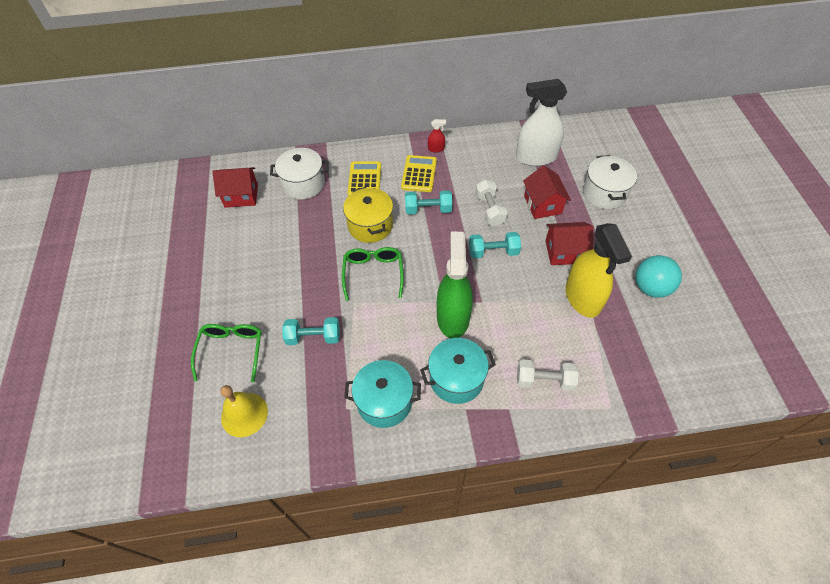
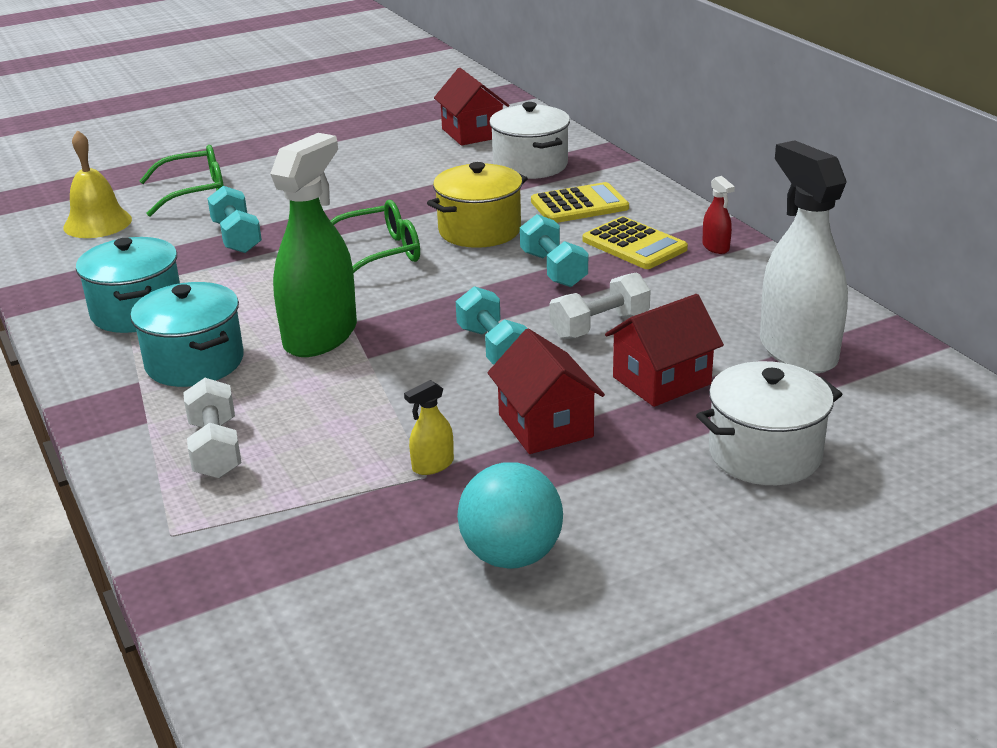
camera: 70 degrees right, 25 degrees down
yellow calculator [401,155,437,192] -> yellow calculator turned 60 degrees clockwise [582,216,688,269]
green spray bottle [437,232,473,338] -> green spray bottle turned 45 degrees counterclockwise [270,133,357,357]
yellow spray bottle [565,223,632,318] -> yellow spray bottle [404,380,454,475], size x0.41

